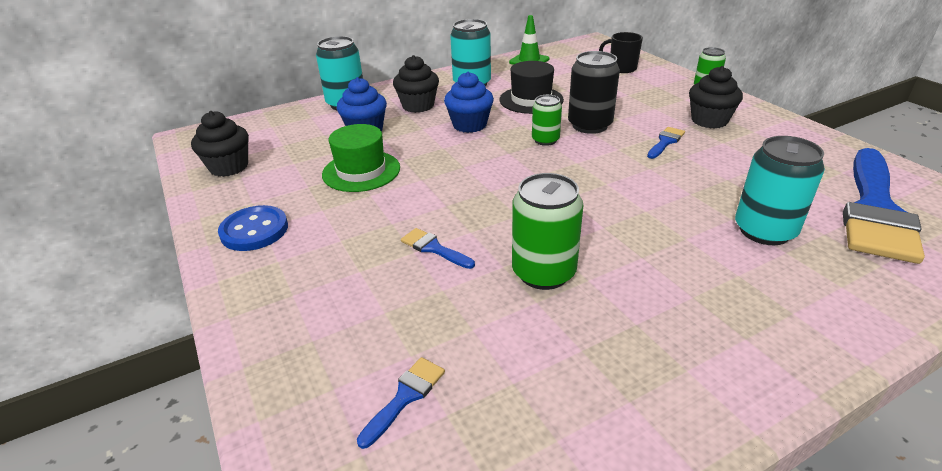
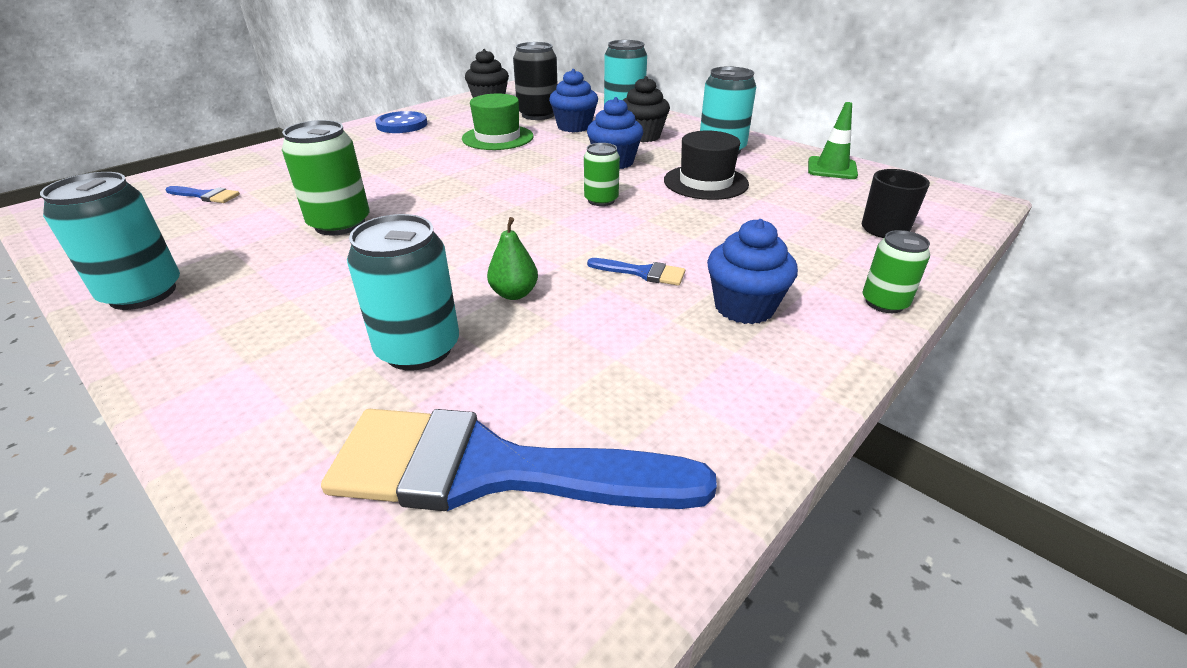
camera: 70 degrees right, 0 degrees up
blue brush [401,228,475,269] -> none
black can [568,51,620,134] -> black can moved to [513,42,557,120]
black cupcake [689,66,743,129] -> blue cupcake [707,219,798,324]
none -> turquoise can [40,172,180,310]
none -> green pear [487,217,538,300]

